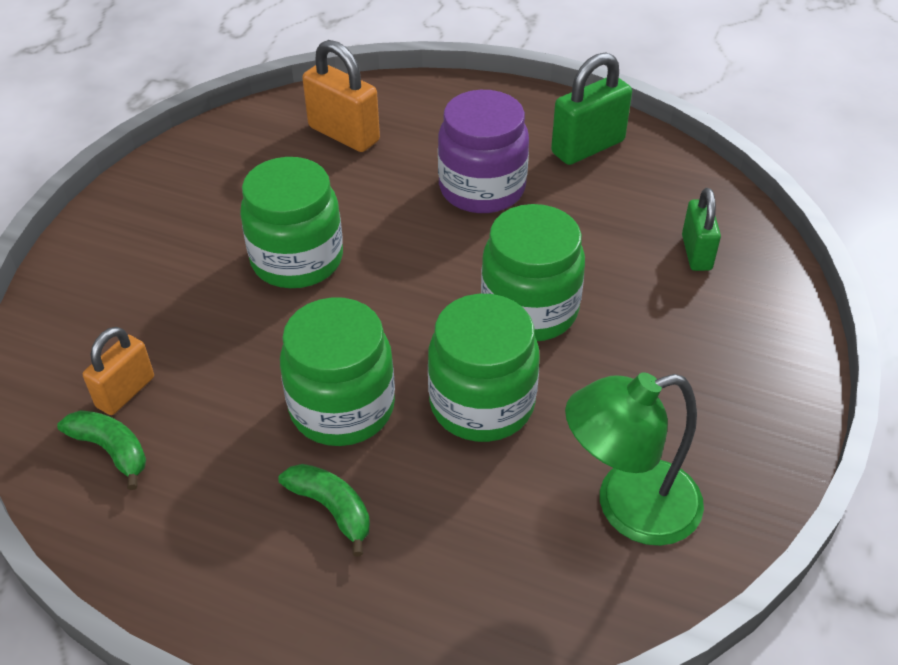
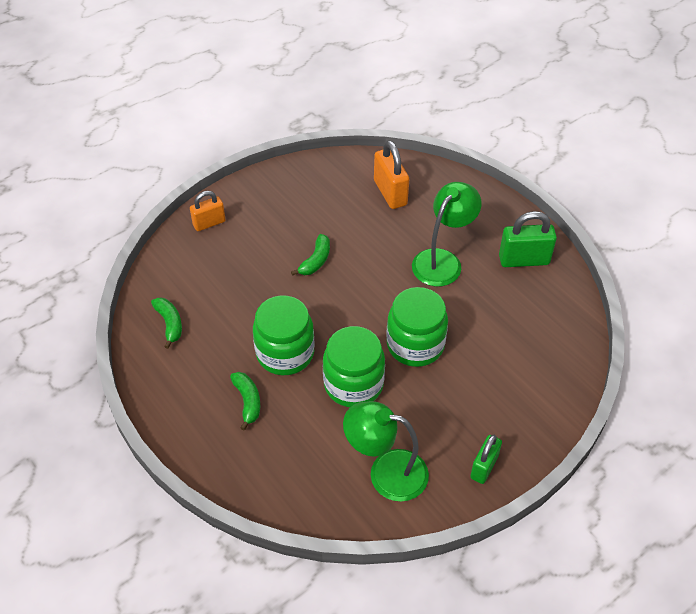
camera: 30 degrees right, 5 degrees up
orange padlock [83,327,154,415] -> orange padlock moved to [190,191,226,231]
green jar [240,157,343,288] -> green banana [291,234,330,276]
purple jar [438,90,529,213] -> green lamp [412,182,482,287]
green padlock [682,188,721,271] -> green padlock moved to [470,435,502,484]

